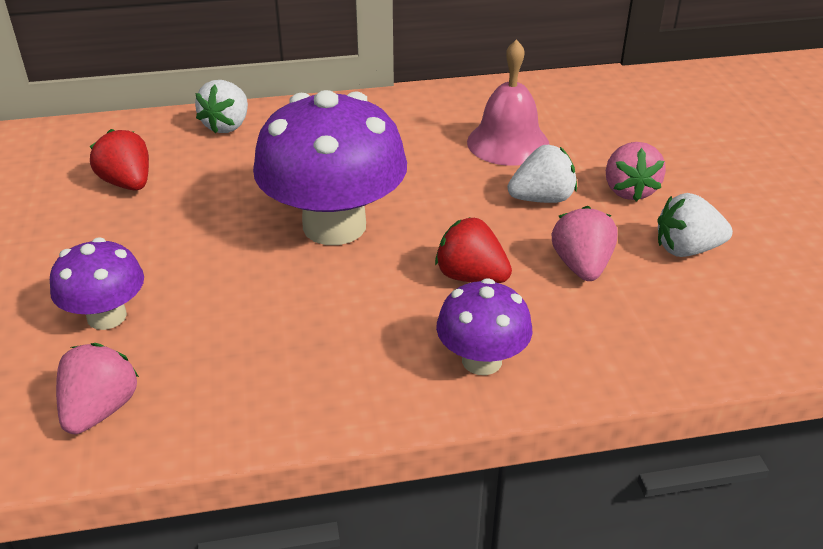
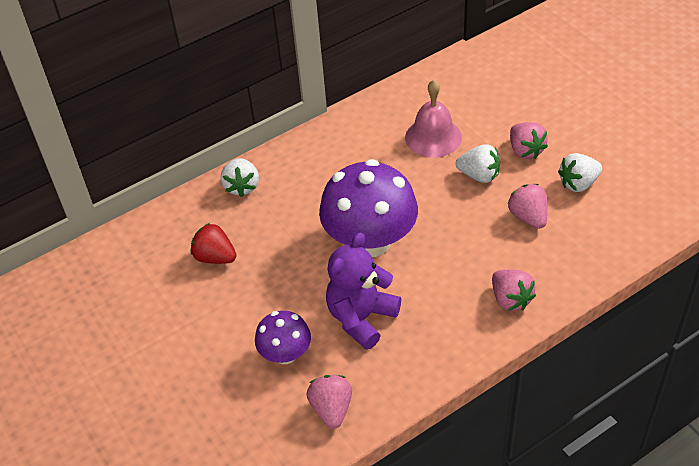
camera: 20 degrees left, 10 degrees up
red strawberry [435,217,512,283] -> none
purple mushroom [436,278,533,375] -> pink strawberry [492,269,536,311]
white strawberry [508,145,577,203] -> white strawberry turned 60 degrees clockwise [456,144,500,183]
none -> purple teddy bear [326,233,401,350]

